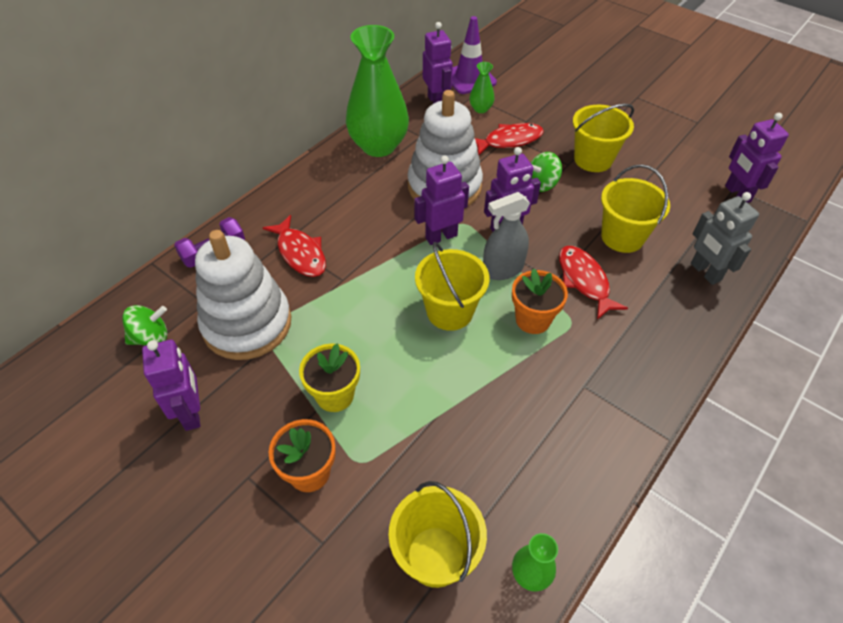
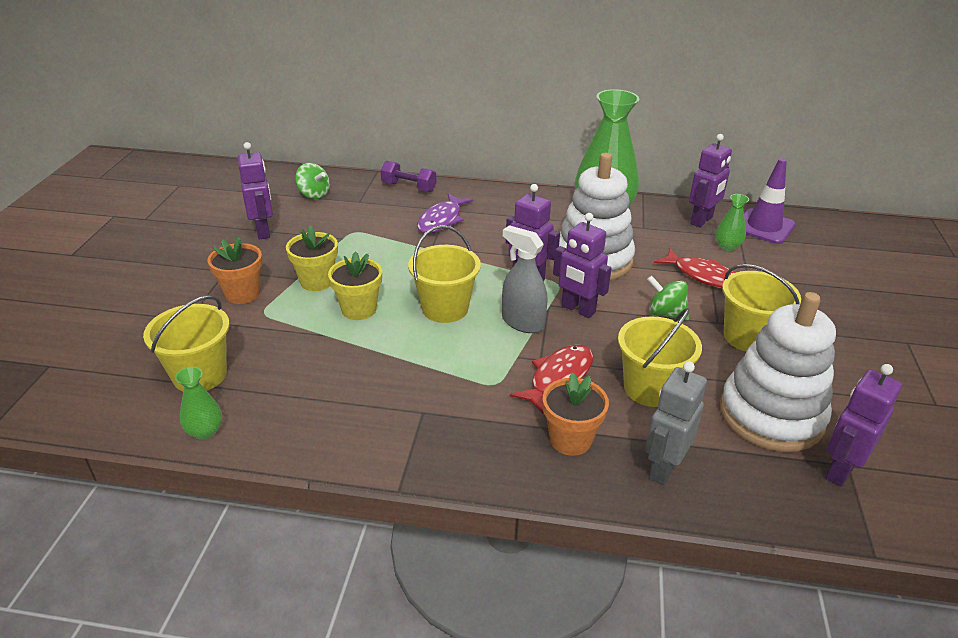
camera: 60 degrees right, 15 degrees down
purple robot [142,340,200,431] -> purple robot turned 60 degrees counterclockwise [237,142,273,239]
white stacking toy [195,230,291,360] -> white stacking toy moved to [720,292,836,452]
red fish [263,215,326,277] -> purple fish [417,193,473,233]
orange flower pot [512,269,568,334] -> orange flower pot moved to [543,373,609,456]
none -> yellow flower pot [328,251,382,320]

